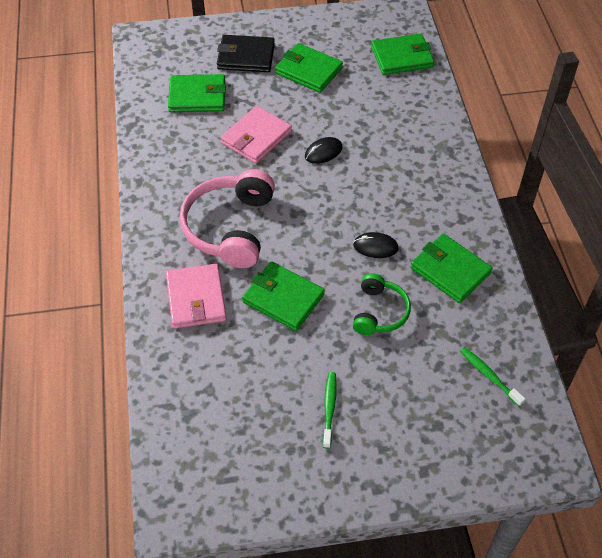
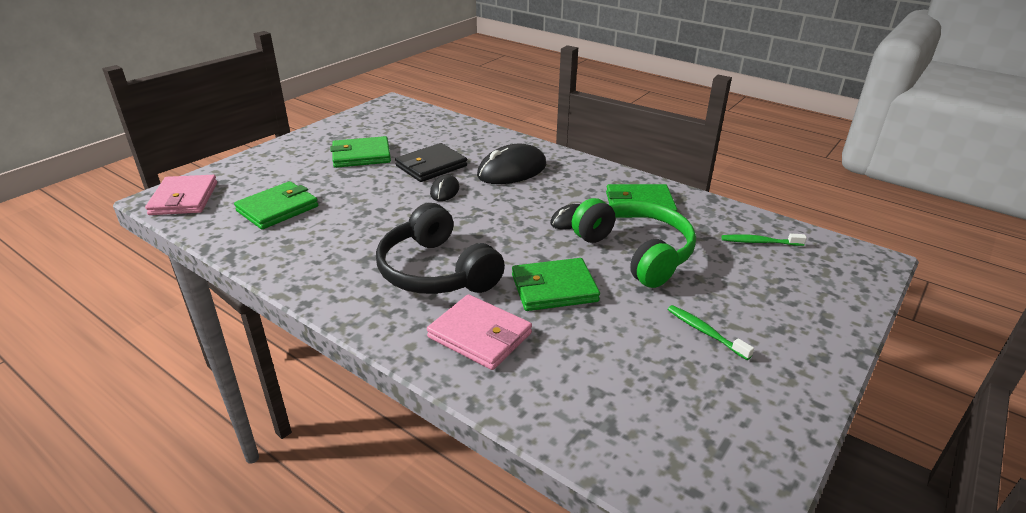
camera: 45 degrees left, 20 degrees down
pink headphones [179,169,275,268] -> black headphones [376,203,505,294]
black wallet [217,35,275,72] -> black wallet moved to [395,143,467,182]
pink wallet [220,106,292,164] -> pink wallet moved to [145,175,217,215]
green headphones [353,273,411,335] -> green headphones [572,198,696,288], size x1.73
green wallet [371,33,434,75] -> none
none -> black mouse [477,144,547,184]

